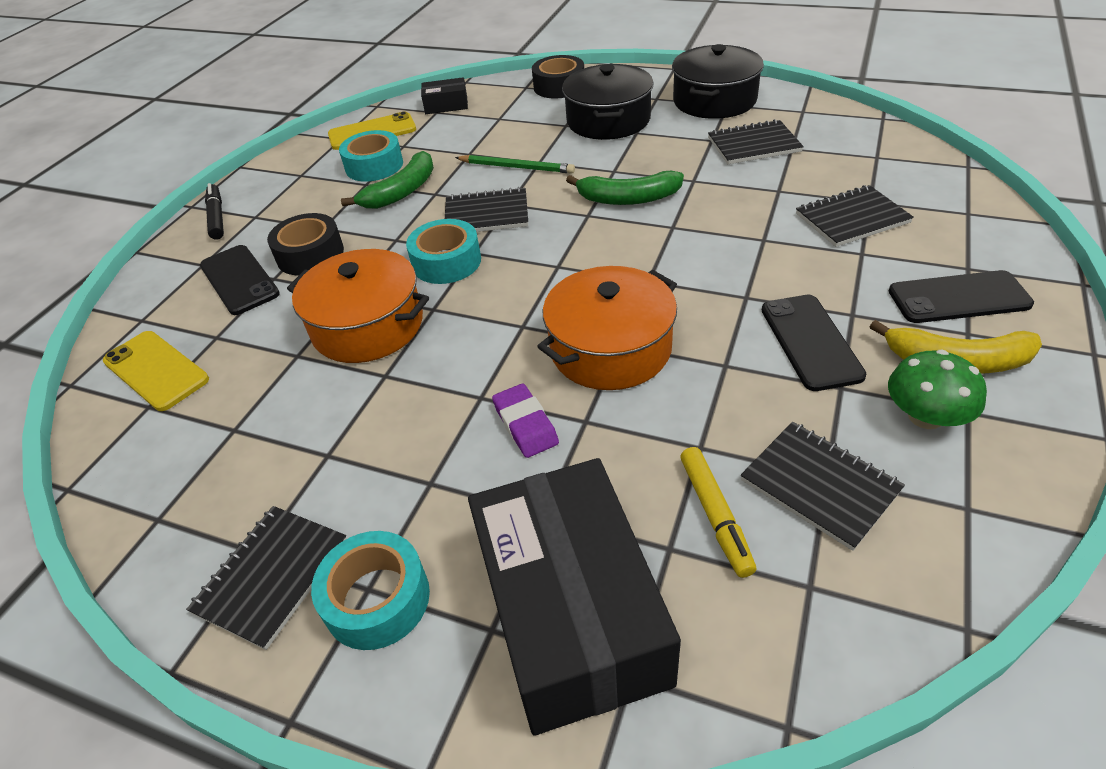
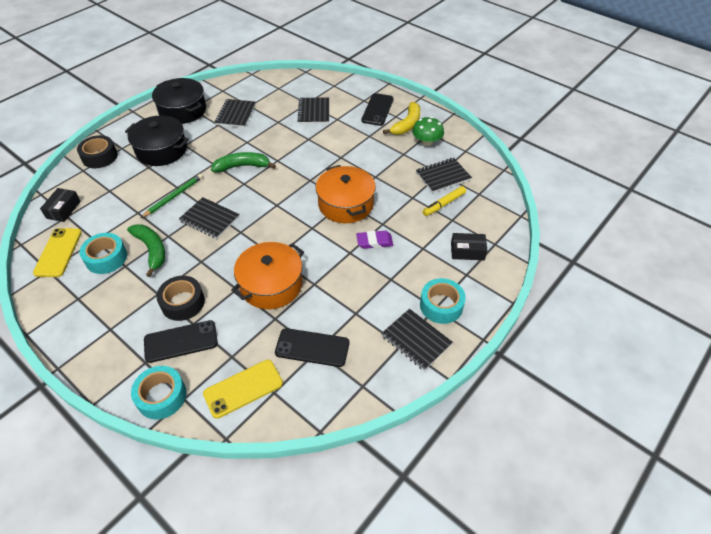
camera: 75 degrees left, 5 degrees up
black marker [205,183,224,240] -> none
turquoise tape [406,219,481,284] -> turquoise tape moved to [131,366,186,419]
black notebook [445,187,528,232] -> black notebook turned 75 degrees counterclockwise [179,197,240,239]
black box [468,458,681,736] -> black box [451,233,488,260], size x0.43
green banana [566,171,684,205] -> green banana turned 120 degrees counterclockwise [211,152,276,172]
yellow marker [680,447,757,578] -> yellow marker turned 135 degrees clockwise [423,186,466,216]
black phone [762,295,867,391] -> black phone moved to [275,328,349,367]

